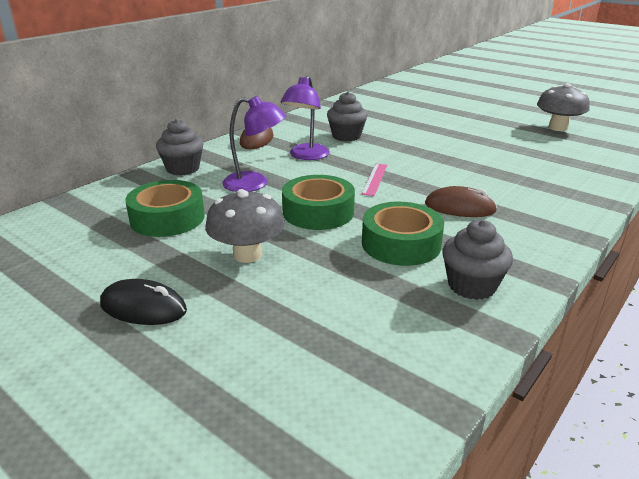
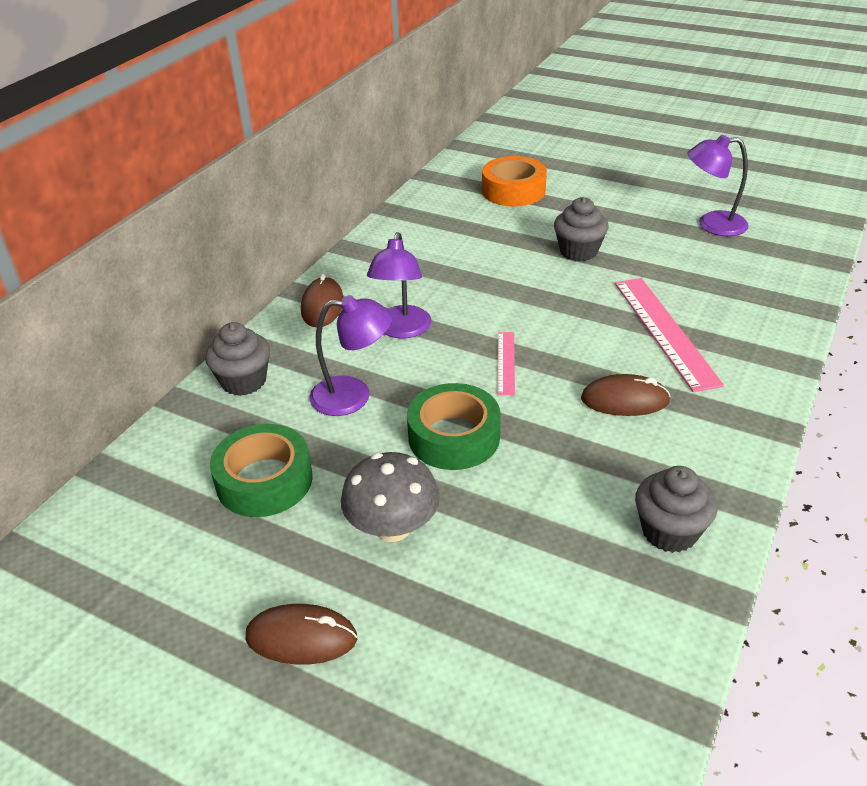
camera: 10 degrees left, 10 degrees up
black mouse [100,279,187,325] -> brown mouse [246,604,357,665]
grey cupcake [327,91,368,141] -> grey cupcake moved to [554,197,608,261]
green tape [362,202,444,266] -> none
grey mushroom [537,83,590,131] -> purple lamp [687,135,749,236]
none -> orange tape [482,156,547,207]
none -> pink ruler [615,278,724,392]

